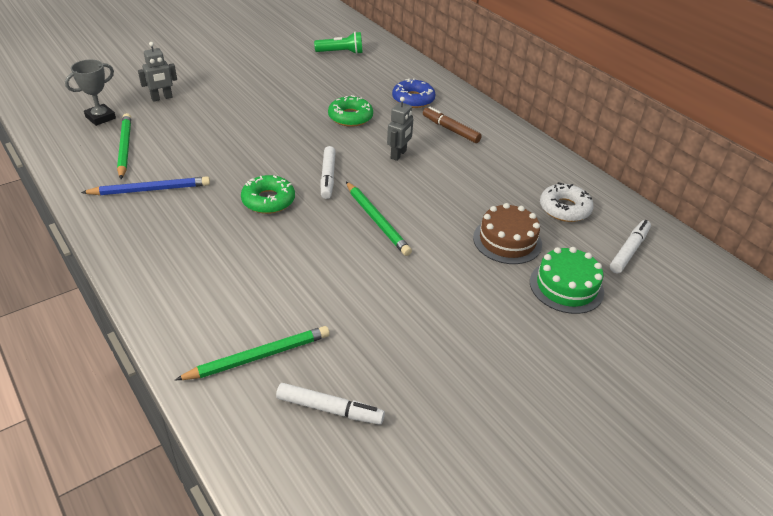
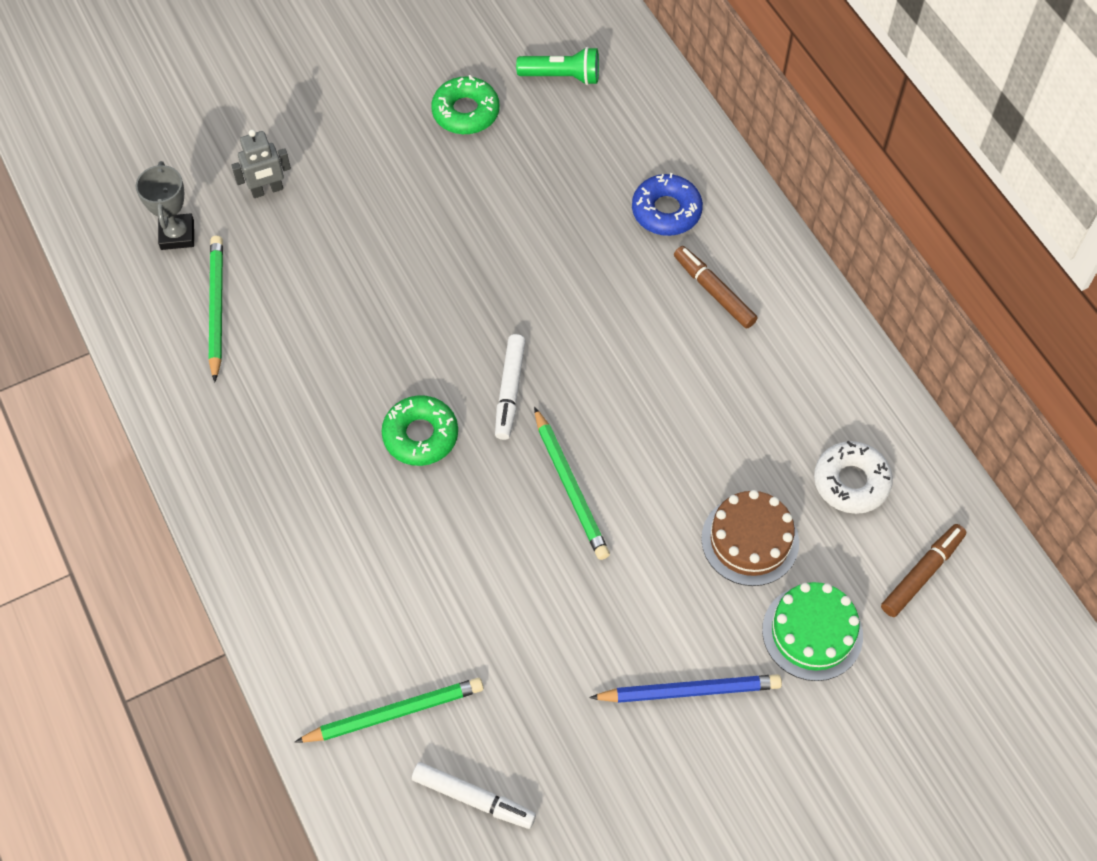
camera: 10 degrees right, 20 degrees up
grey trophy [65,60,116,126] -> grey trophy turned 60 degrees counterclockwise [136,161,194,250]
blue pencil [81,176,210,195] -> blue pencil moved to [589,674,782,703]
green donut [328,95,373,127] -> green donut moved to [431,75,500,134]
grey robot [387,97,413,161] -> none
white marker [610,220,651,273] -> brown marker [881,524,966,617]

